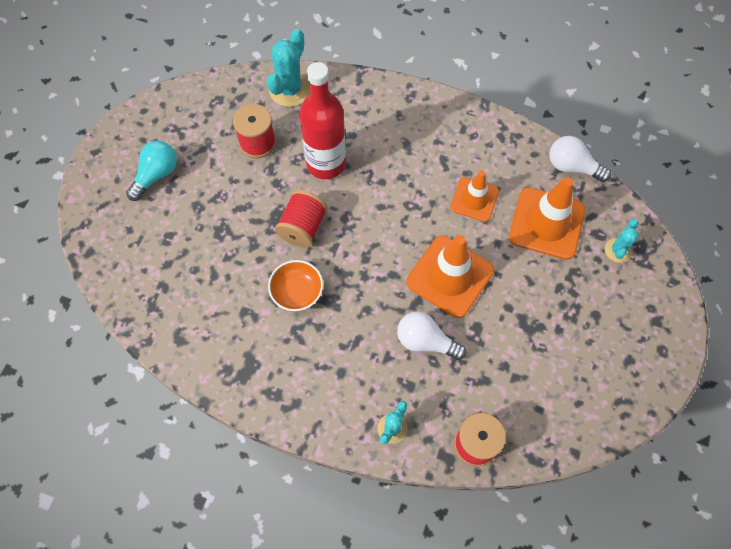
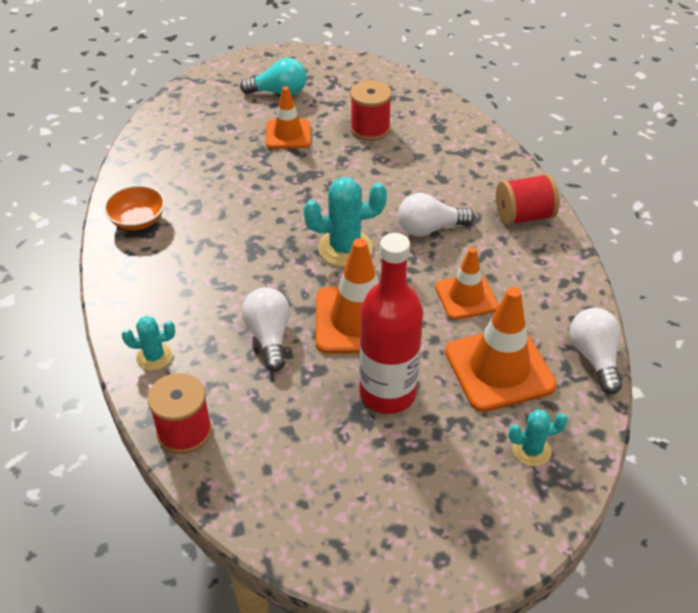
camera: 55 degrees right, 20 degrees down
turquoise cactus [267,29,310,107] -> turquoise cactus moved to [303,177,387,267]
orange bowl [268,260,323,311] -> orange bowl moved to [104,185,165,230]
red spool [275,190,328,247] -> red spool moved to [496,174,559,226]
red bottle [299,62,346,179] -> red bottle moved to [359,233,423,414]
none -> orange traffic cone [266,86,310,149]
none -> white light bulb [398,193,474,237]

